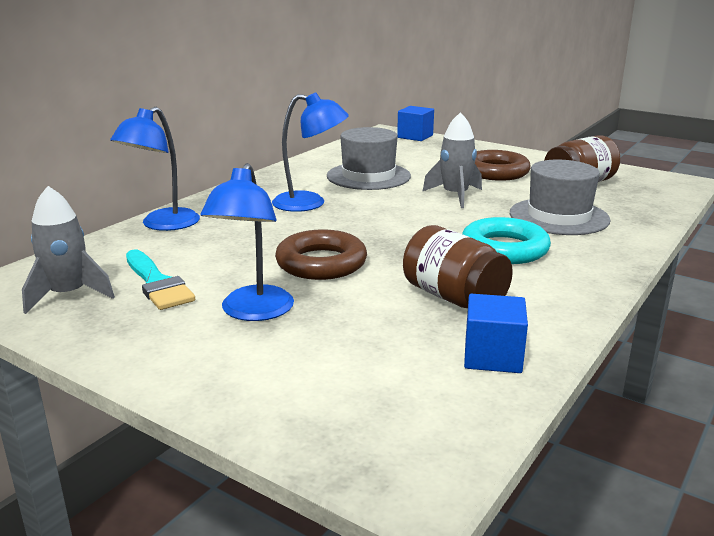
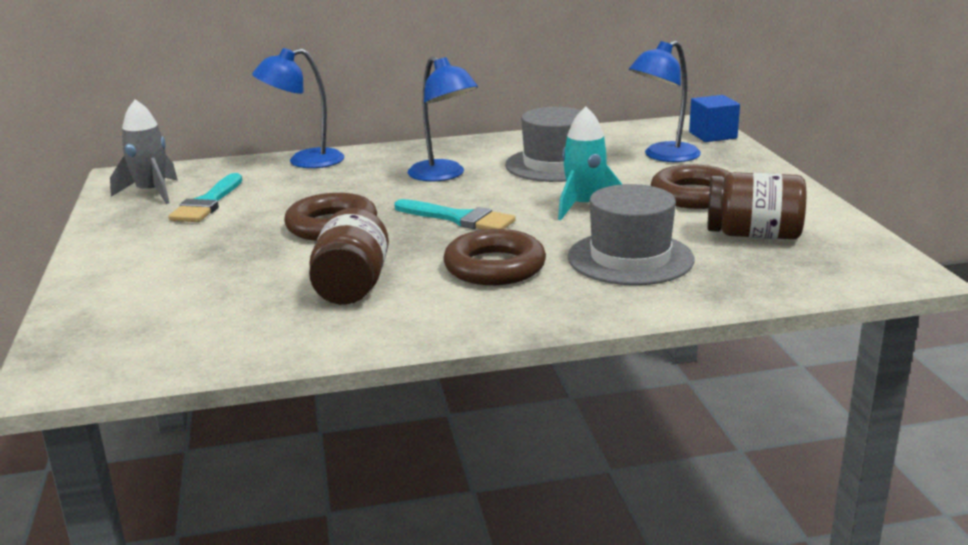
camera: 45 degrees right, 0 degrees up
blue lamp [201,163,294,321] -> blue lamp moved to [629,41,701,162]
grey rocket [423,112,482,208] -> turquoise rocket [558,107,622,220]
turquoise ring [462,217,551,264] -> brown ring [443,229,546,285]
blue cube [464,294,528,373] -> none
none -> turquoise brush [394,199,516,230]

